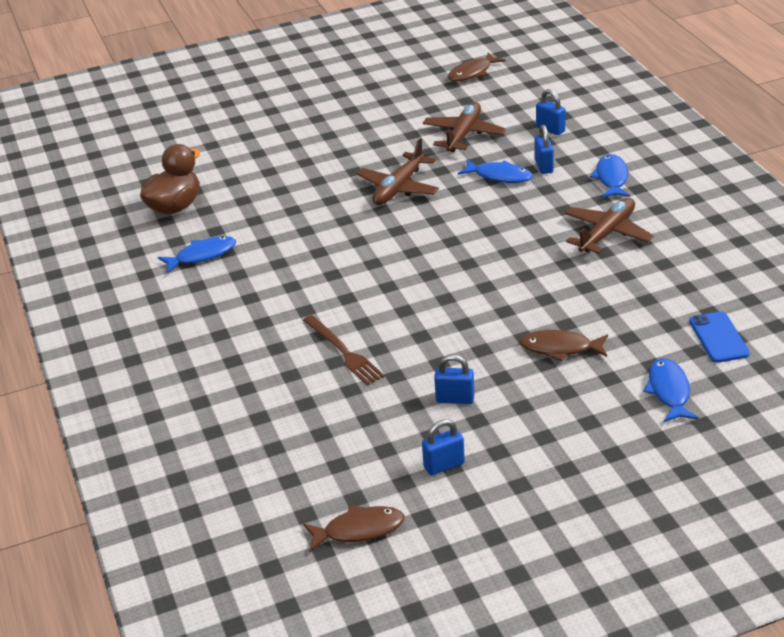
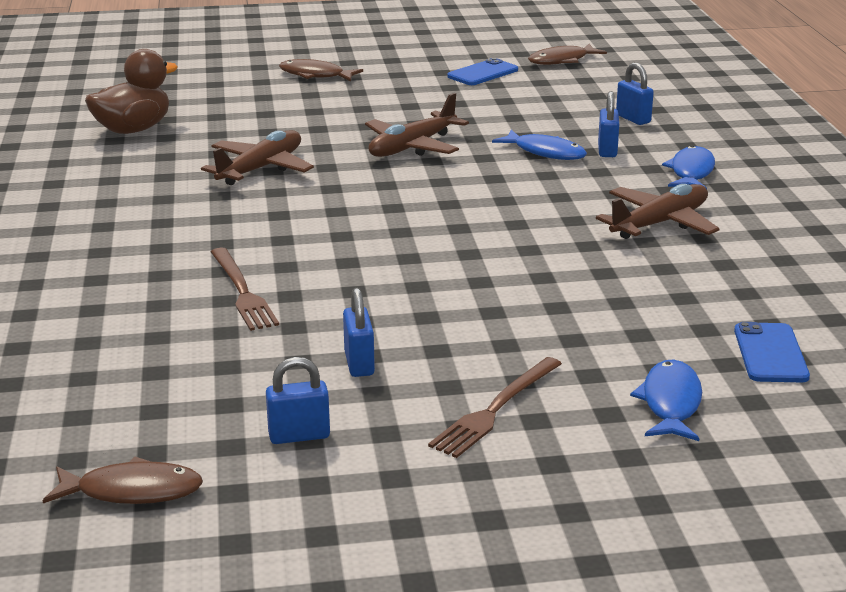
camera: 10 degrees right, 10 degrees down
blue fish [158,236,236,273] -> none
brown plane [423,102,506,152] -> brown plane moved to [201,130,314,185]
blue padlock [434,354,474,404] -> blue padlock turned 60 degrees clockwise [343,288,375,377]
brown fish [520,330,608,361] -> brown fish moved to [279,59,363,81]
none -> brown fork [428,357,562,458]
none -> blue phone [447,58,518,85]

